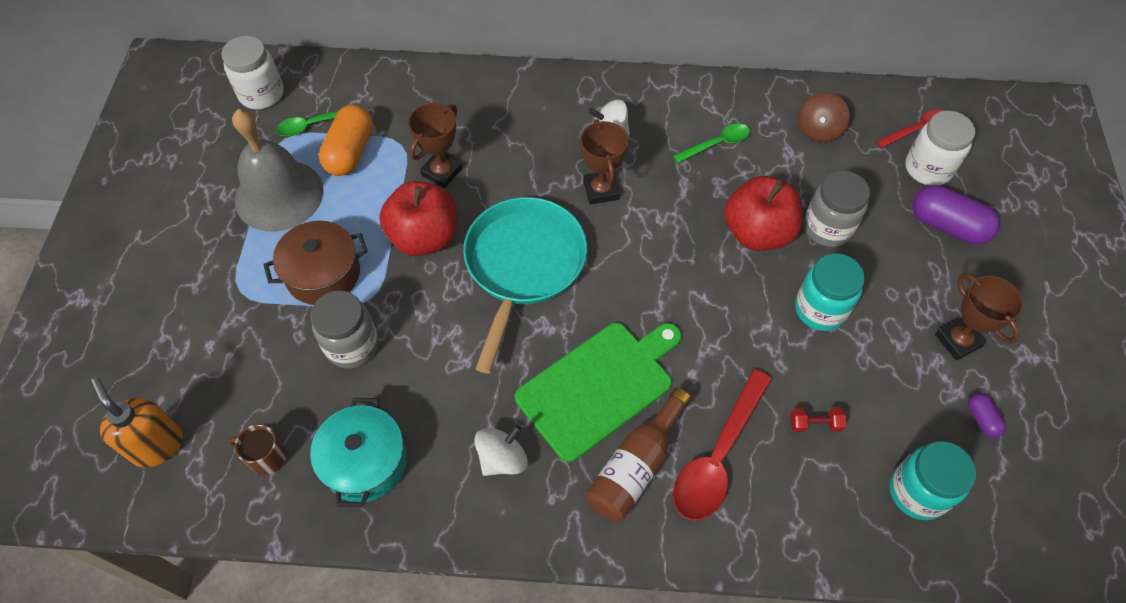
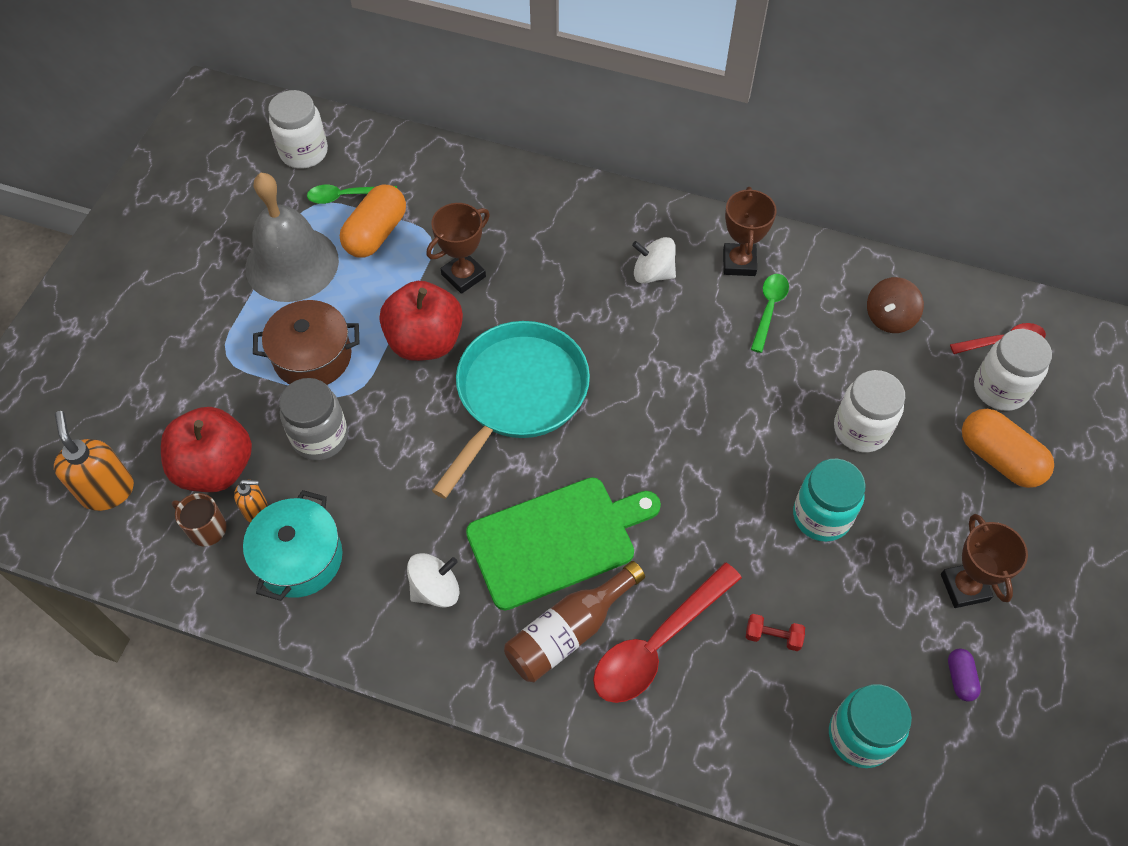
camera: 15 degrees right, 0 degrees up
brown trophy [580,119,628,205] -> brown trophy moved to [723,187,777,276]
green spoon [673,123,750,163] -> green spoon turned 60 degrees counterclockwise [751,274,789,353]
red apple [724,176,803,251] -> red apple moved to [161,407,252,492]
grey jar [804,171,870,247] -> white jar [834,370,905,452]
purple capsule [912,185,1000,245] -> orange capsule [962,409,1054,488]
none -> orange soap dispenser [234,480,268,522]

